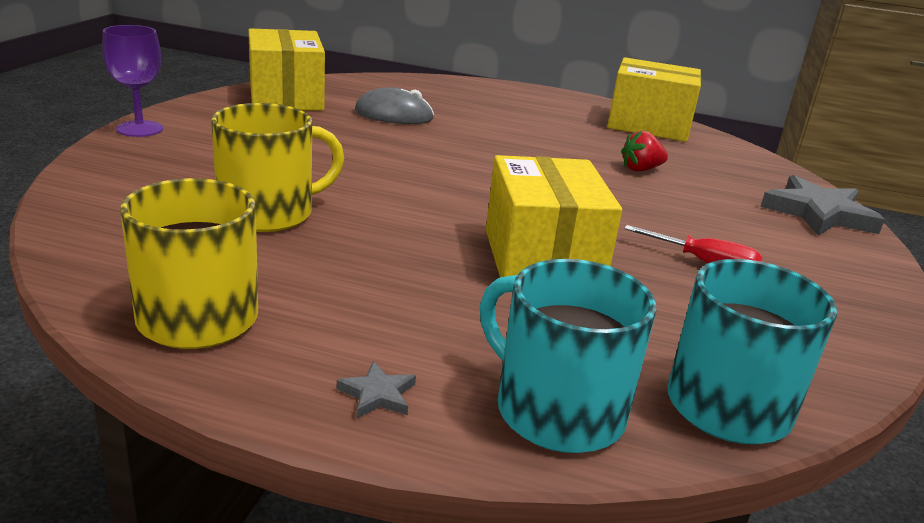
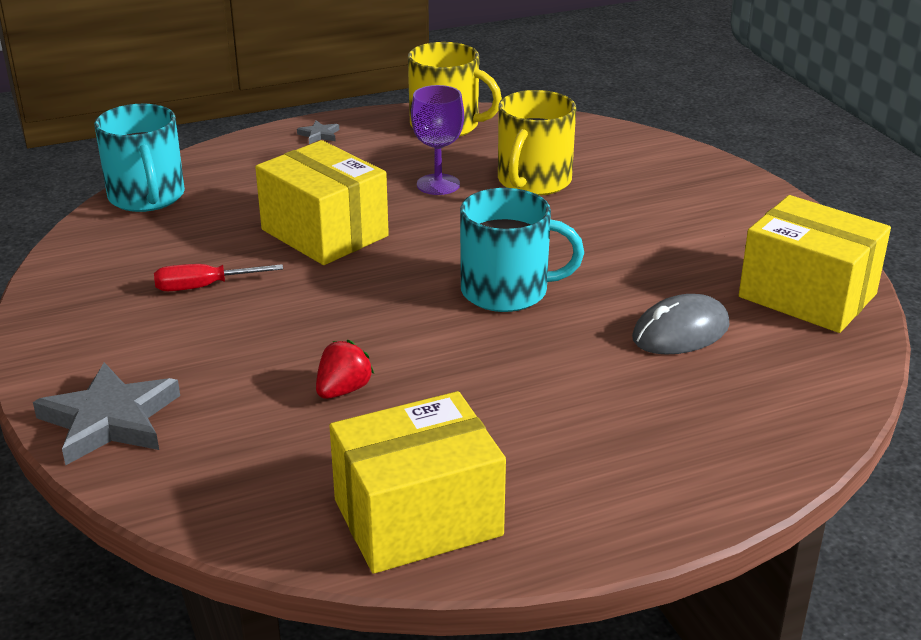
camera: 145 degrees right, 5 degrees up
purple goblet [102,25,163,137] -> purple goblet moved to [411,85,464,195]
turquoise mug [480,259,656,453] -> turquoise mug moved to [460,188,584,312]

